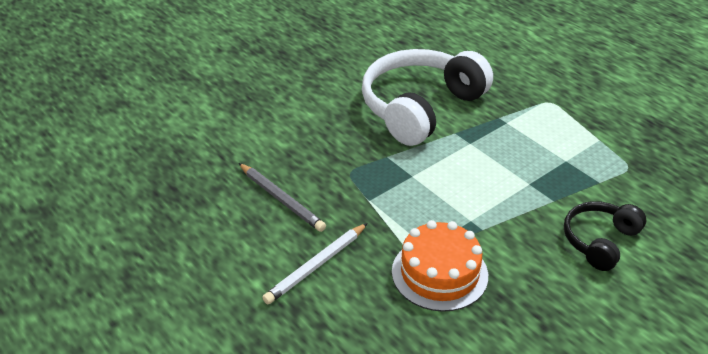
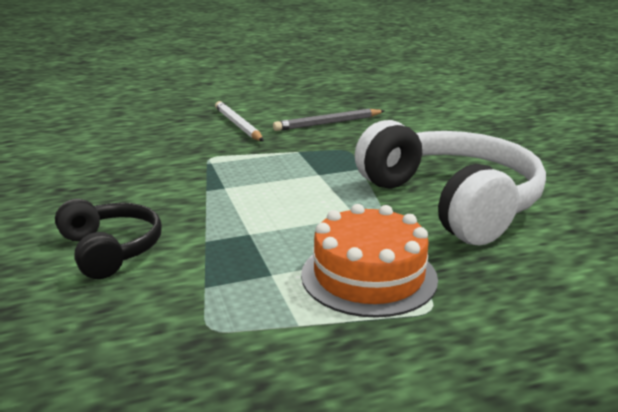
camera: 110 degrees right, 15 degrees down
orange cake [392,220,488,312] -> orange cake moved to [301,204,438,318]

